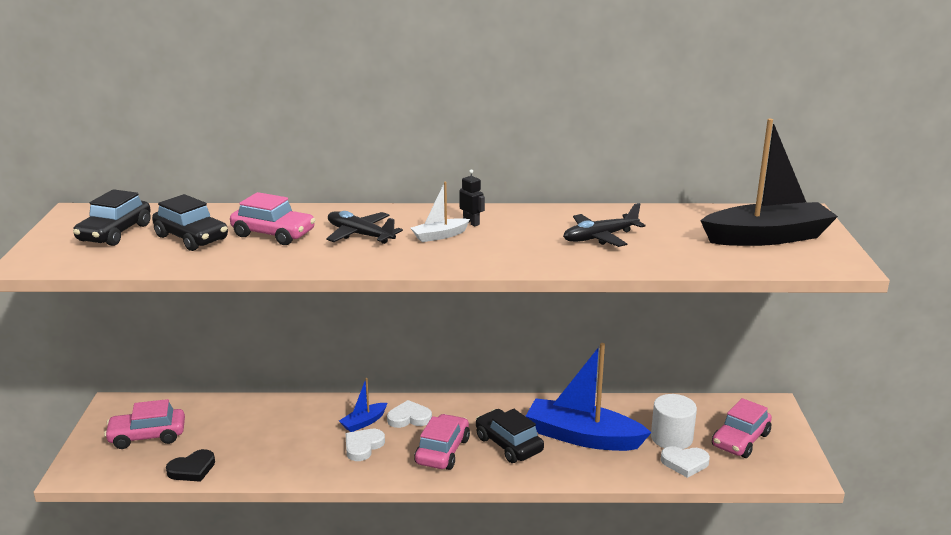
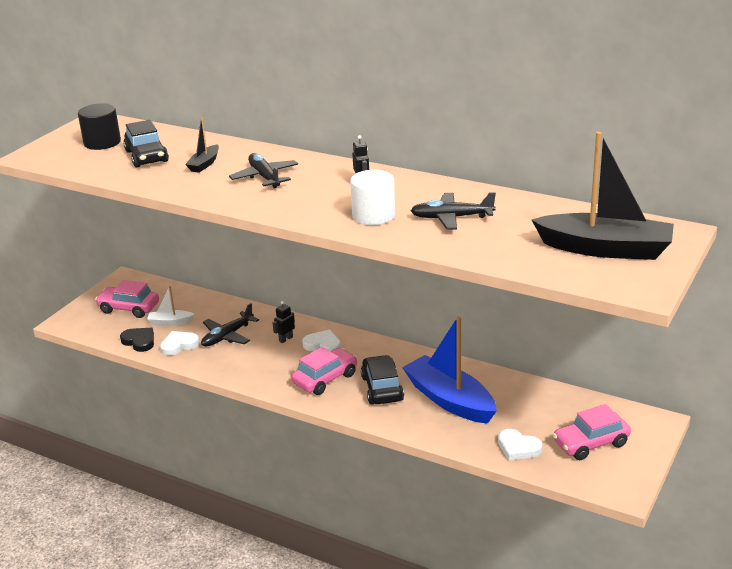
camera: 30 degrees right, 5 degrees up
black car [73,189,151,246] -> black cylinder [78,103,121,150]
black heart [166,449,215,482] -> black heart turned 135 degrees counterclockwise [120,328,154,352]
pink car [230,192,315,245] -> black boat [185,118,219,173]
blue boat [339,378,387,432] -> black robot [273,301,295,343]
white heart [345,429,385,461] -> white heart moved to [160,331,199,356]
white boat [411,182,470,242] -> white boat moved to [147,286,195,326]
white cylinder [651,394,697,449] -> white cylinder moved to [350,170,395,225]
none -> black plane [201,303,259,347]

